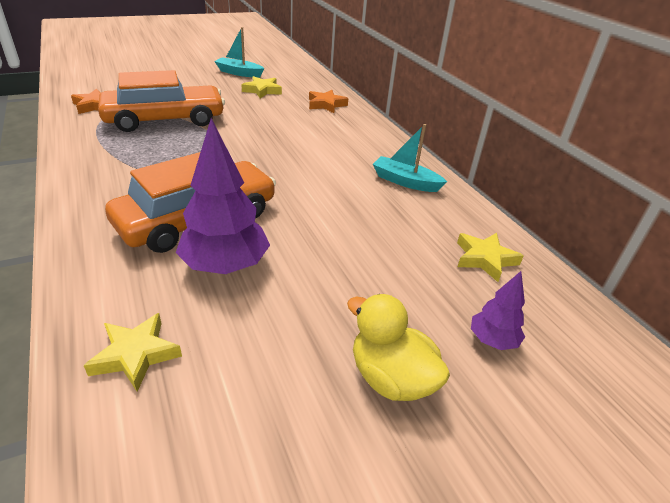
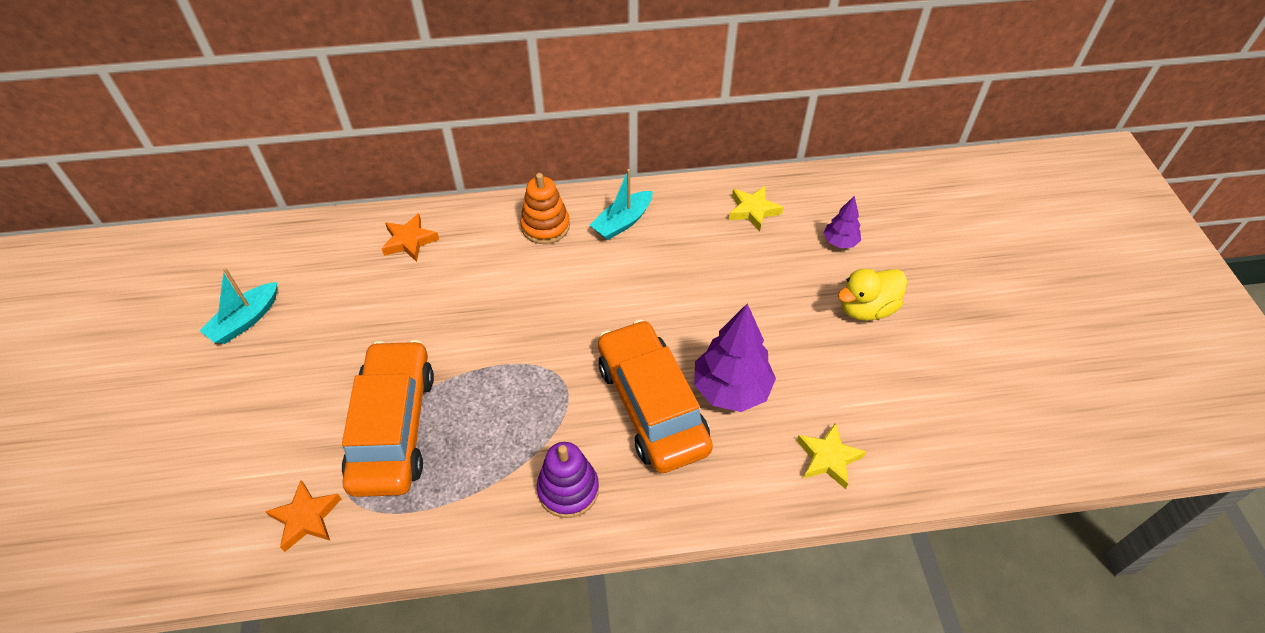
camera: 70 degrees left, 15 degrees up
yellow star [241,76,282,98] -> none
none -> orange stacking toy [520,173,570,244]
none -> purple stacking toy [537,442,599,518]

